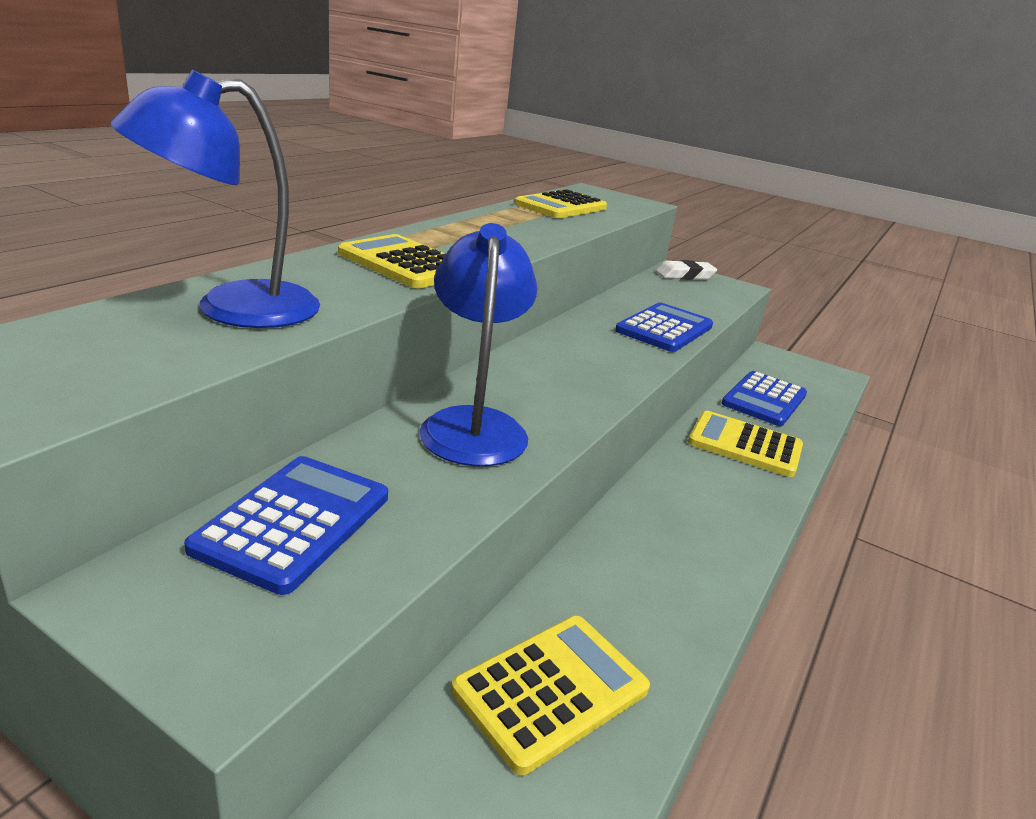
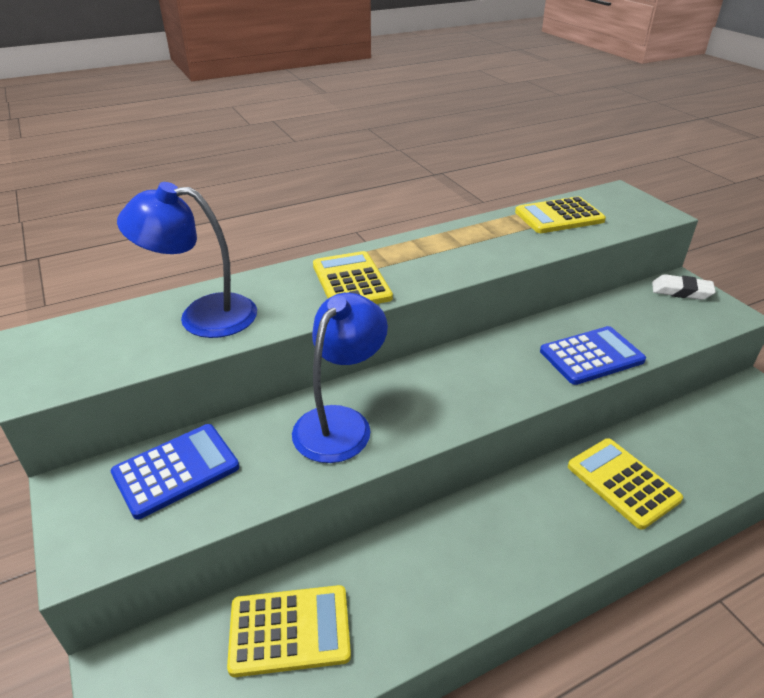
camera: 35 degrees right, 10 degrees up
blue calculator [721,371,807,426] -> none

